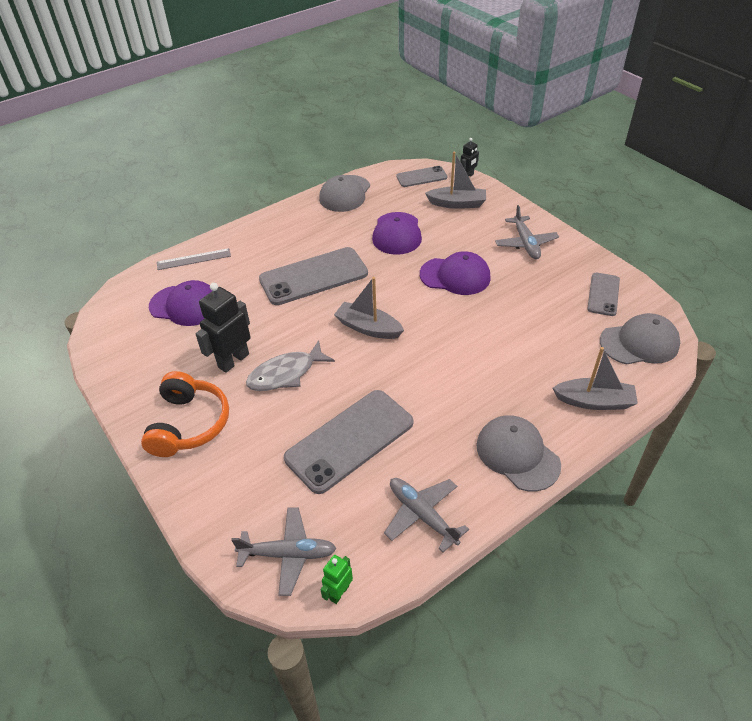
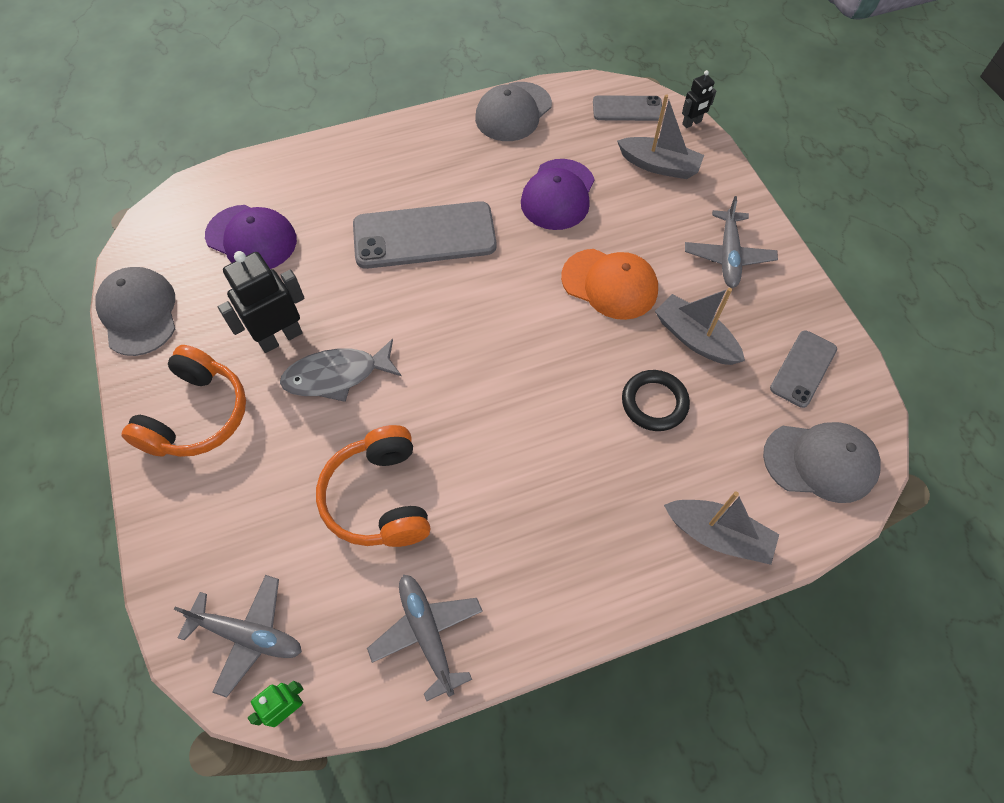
camera: 15 degrees right, 15 degrees up
grey ruler [157,248,231,270] -> none
grey phone [284,390,413,494] -> orange headphones [316,425,430,547]
grey boat [334,277,404,339] -> grey boat moved to [655,288,745,365]
purple cap [420,251,491,295] -> orange cap [561,249,658,320]
grey cap [476,415,561,491] -> grey cap moved to [95,267,175,356]
none -> black ring [622,370,690,431]

